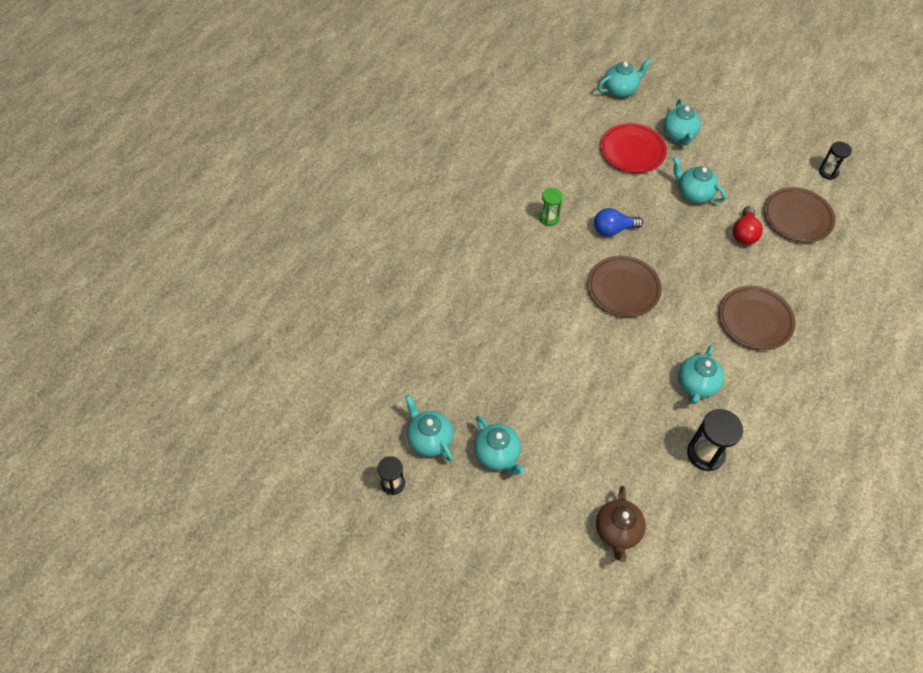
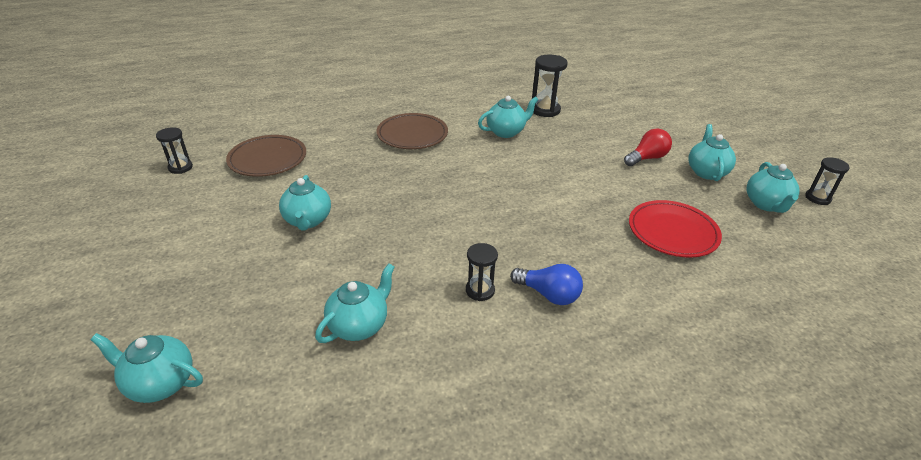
camera: 140 degrees left, 20 degrees down
green hourglass [539,188,563,226] -> black hourglass [466,243,498,301]
brown plate [587,256,662,317] -> none
blue light bulb [594,208,643,236] -> blue light bulb moved to [510,264,583,305]
brown teapot [596,486,646,563] -> none
red plate [600,123,667,173] -> red plate moved to [629,200,722,258]
turquoise teapot [663,99,701,146] -> turquoise teapot moved to [315,263,395,343]
red light bulb [733,206,763,245] -> red light bulb moved to [624,128,672,166]

